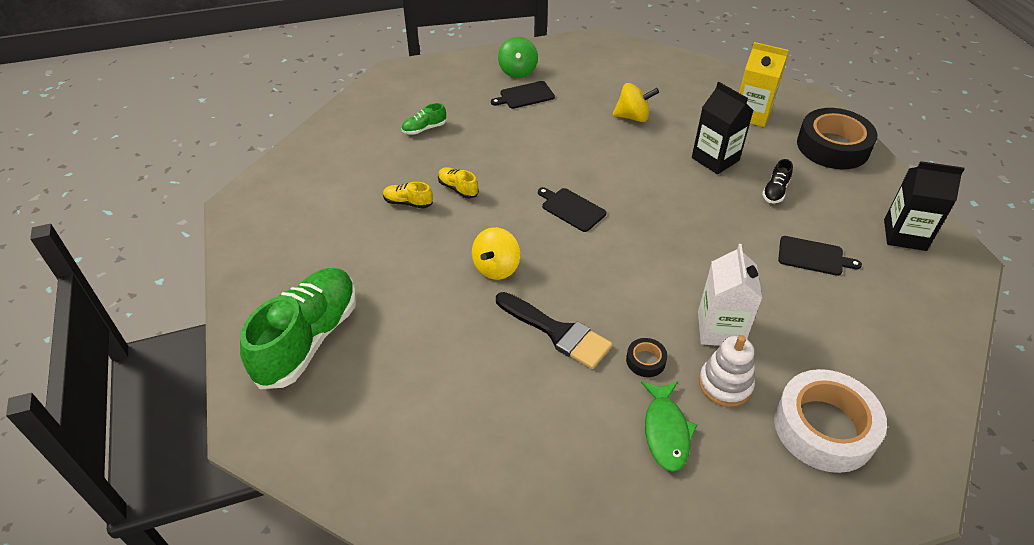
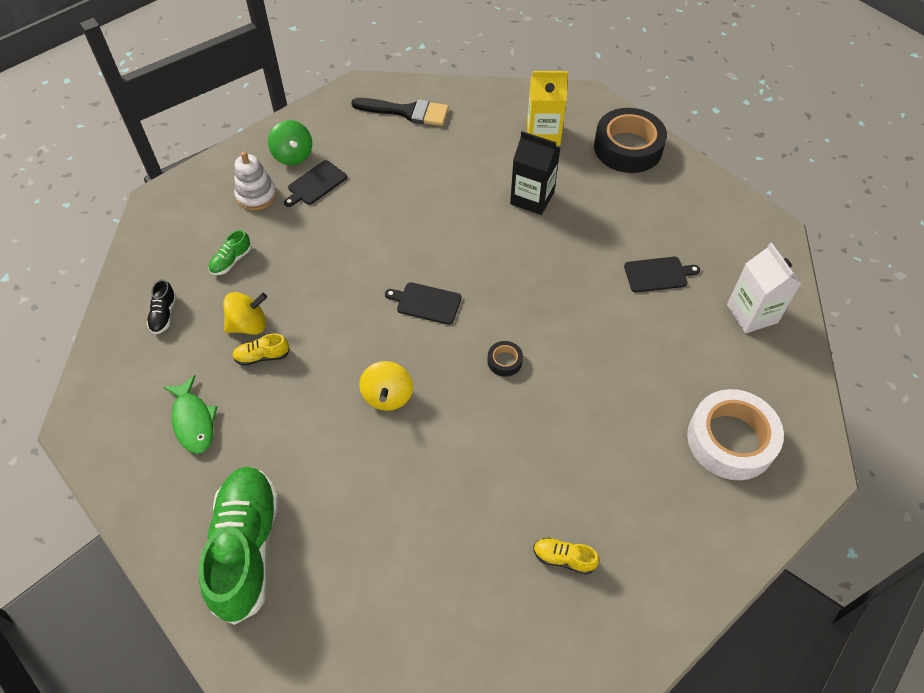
camera: 25 degrees left, 10 degrees up
yellow shoe [438,167,479,199] -> yellow shoe moved to [533,538,599,575]
black brush [496,292,612,369] -> black brush moved to [351,98,449,126]
yellow spinning top [613,83,659,122] -> yellow spinning top moved to [223,292,267,335]
black tape [626,338,667,377] -> black tape moved to [487,341,523,377]
green fish [641,381,697,472] -> green fish moved to [163,375,217,454]
white carton [698,244,762,346] -> white carton moved to [727,242,801,333]
white stacking toy [699,335,755,407] -> white stacking toy moved to [234,151,277,211]
black shoe [762,159,793,203] -> black shoe moved to [147,279,176,334]
black carton [884,161,965,251] -> none

